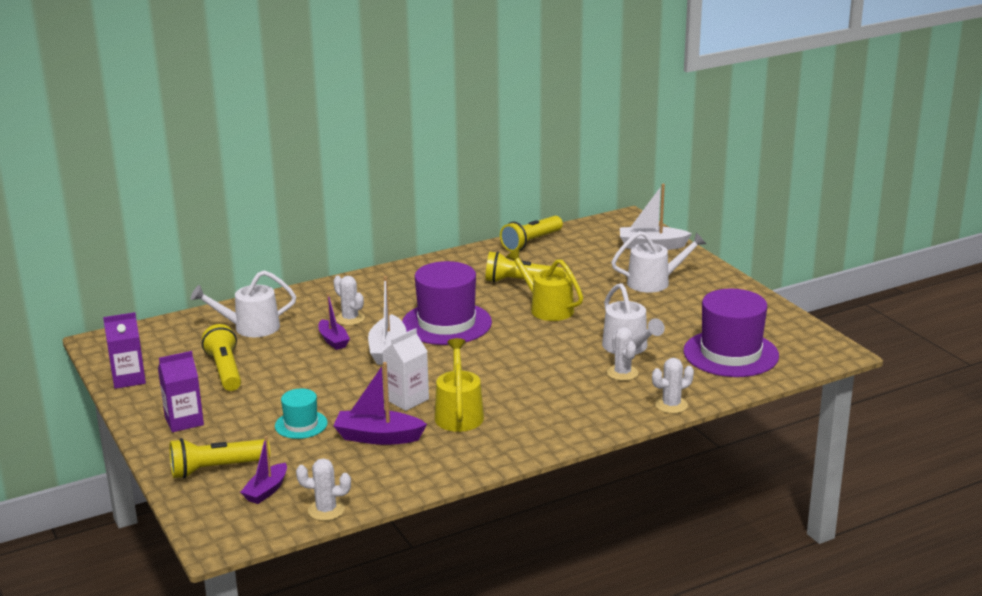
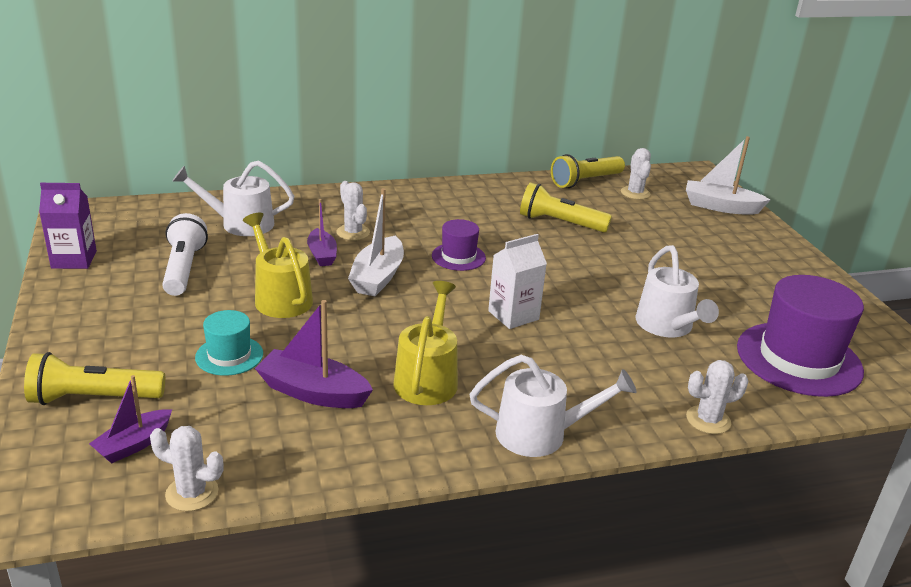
camera: 10 degrees right, 5 degrees up
purple carton [158,351,204,432] -> none
yellow flashlight [202,324,241,391] -> white flashlight [162,213,208,296]
white carton [383,328,429,411] -> white carton moved to [488,234,547,329]
purple hat [402,261,492,345] -> purple hat [432,219,486,271], size x0.51
yellow watering can [506,248,583,321] -> yellow watering can moved to [243,213,313,318]
white cactus [607,327,638,381] -> white cactus moved to [621,148,651,200]
white watering can [611,231,706,293] -> white watering can moved to [470,355,637,457]

